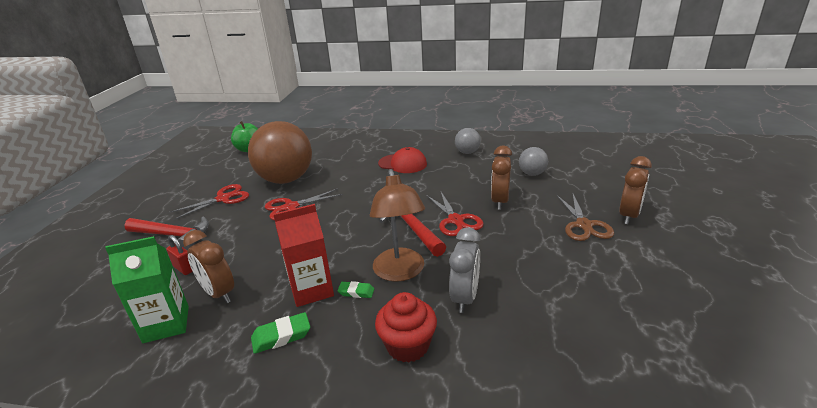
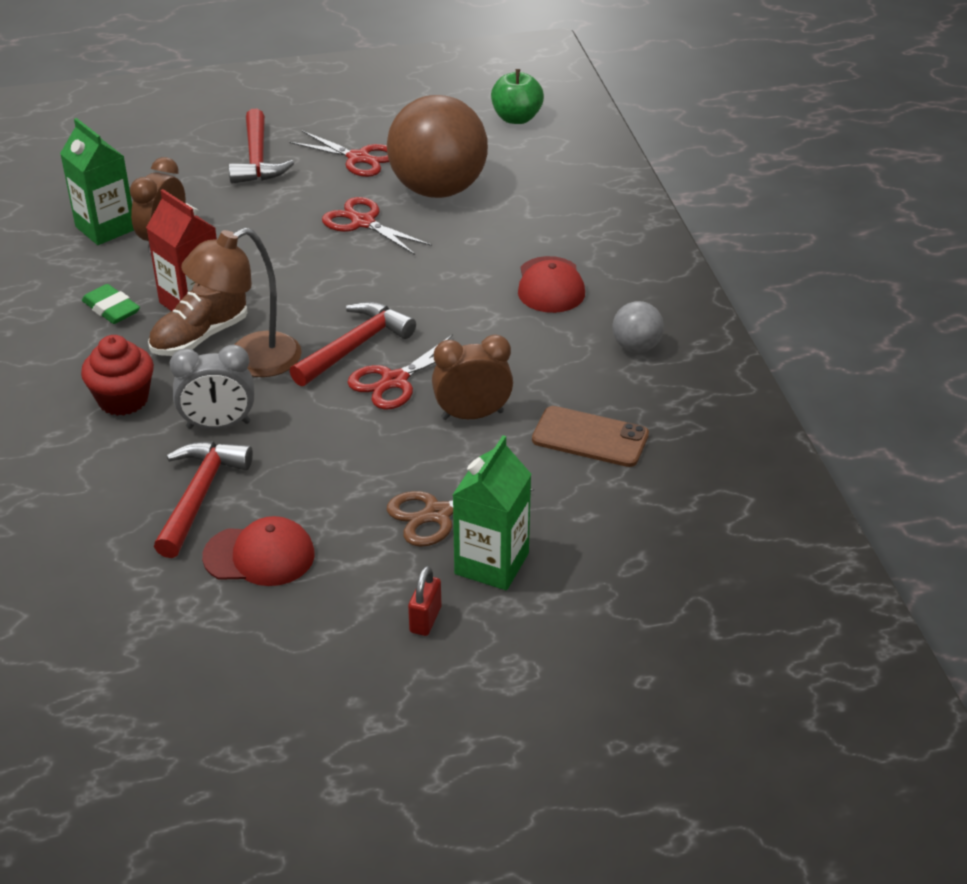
camera: 65 degrees right, 10 degrees up
red padlock [166,235,193,275] -> red padlock moved to [408,566,441,636]
green eraser [338,281,374,298] -> brown shoe [148,283,248,356]
grey ball [519,147,548,176] -> brown phone [532,406,649,467]
brown clock [619,156,652,224] -> green carton [453,435,531,590]
none -> red hammer [154,441,253,558]
none -> red cap [202,516,315,586]

